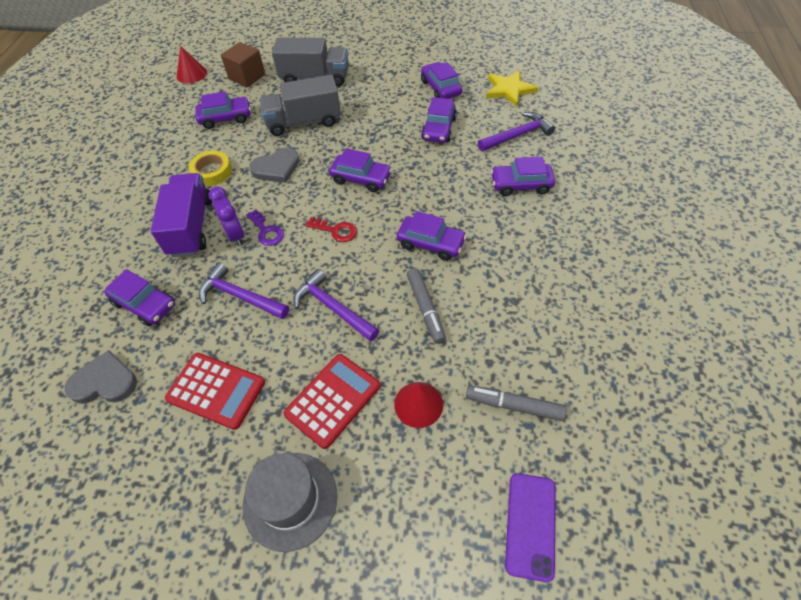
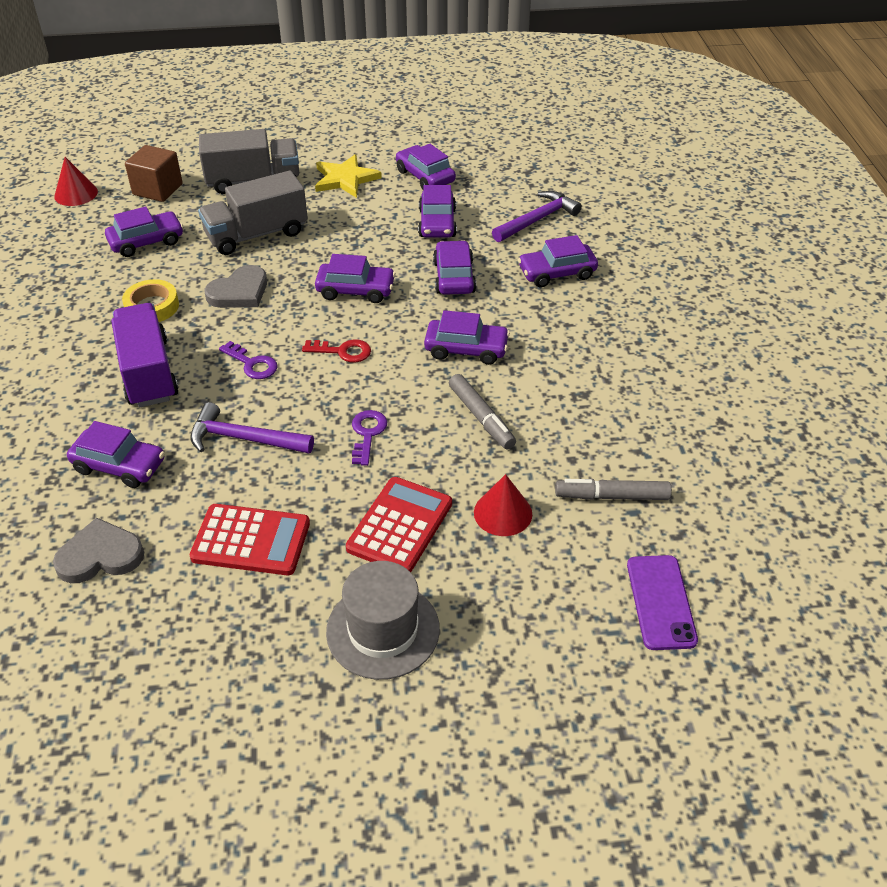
camera: 15 degrees left, 10 degrees down
purple clock [208,187,244,246] -> none
purple hammer [293,269,379,342] -> purple key [352,410,387,466]
yellow star [486,70,538,107] -> yellow star moved to [315,154,382,198]
none -> purple car [433,240,476,295]

